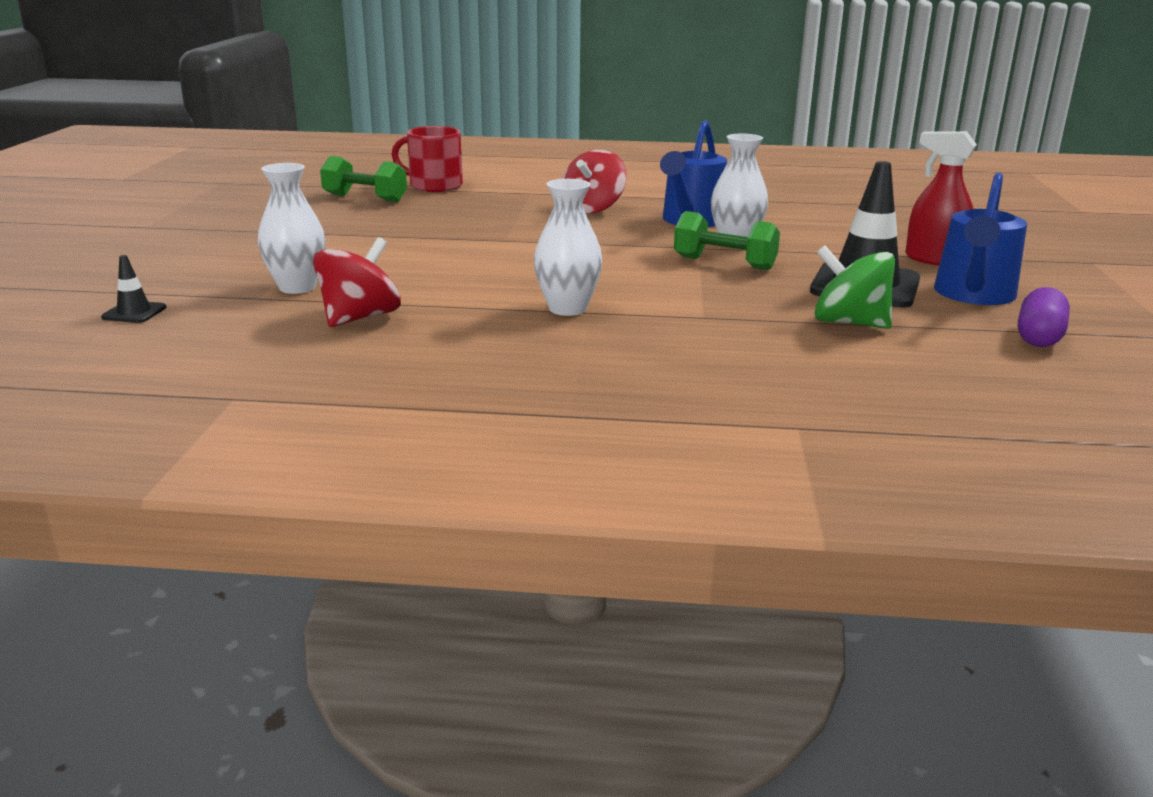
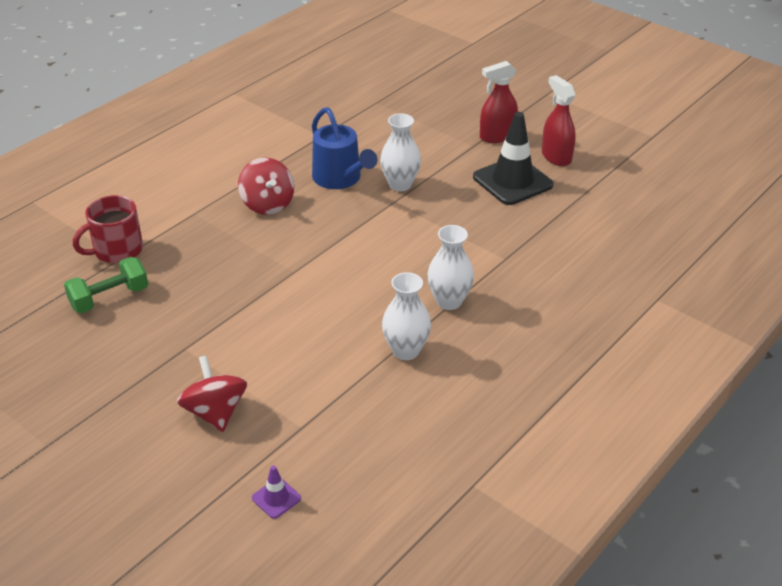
camera: 55 degrees left, 15 degrees up
black traffic cone [101,255,166,323] -> purple traffic cone [252,466,301,519]
white vase [258,163,326,294] -> white vase moved to [382,272,431,360]
red spinning top [313,237,401,327] -> red spinning top moved to [177,355,247,432]
green dumbbell [674,211,780,270] -> none
green spinning top [814,245,895,329] -> none
blue watering can [934,173,1027,305] -> red spray bottle [542,75,576,166]
purple capsule [1018,287,1070,347] -> none

